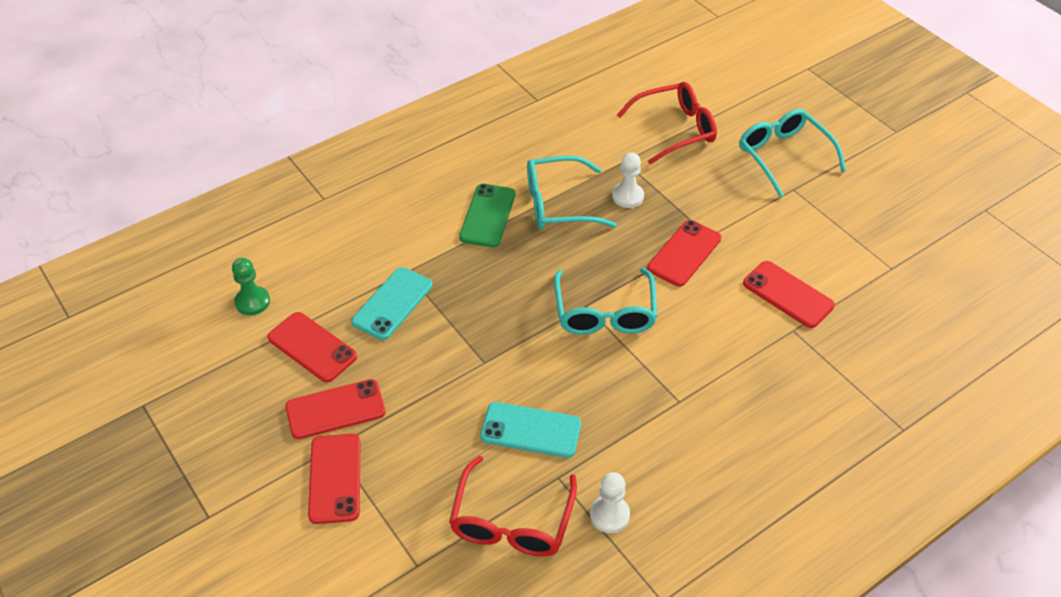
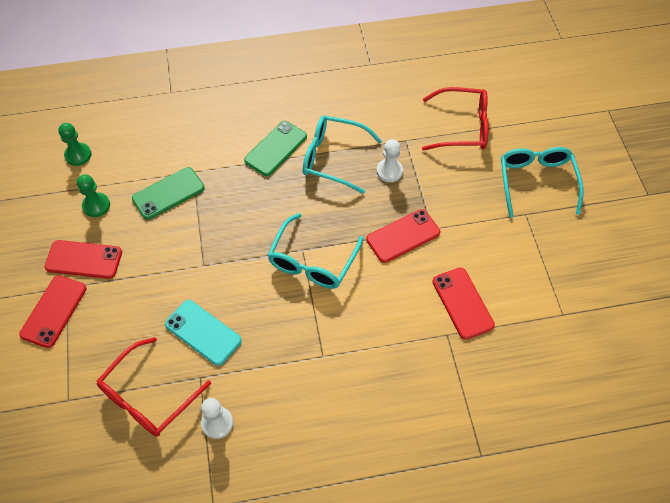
camera: 25 degrees right, 10 degrees up
red phone [268,312,357,382] -> green pawn [77,174,110,217]
turquoise phone [352,267,432,340] -> green phone [132,167,205,220]

